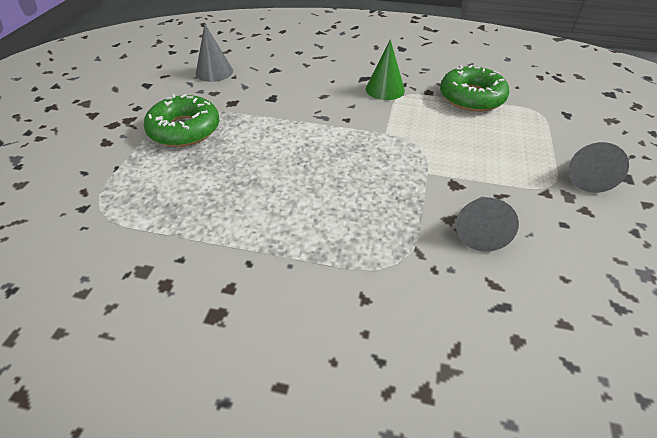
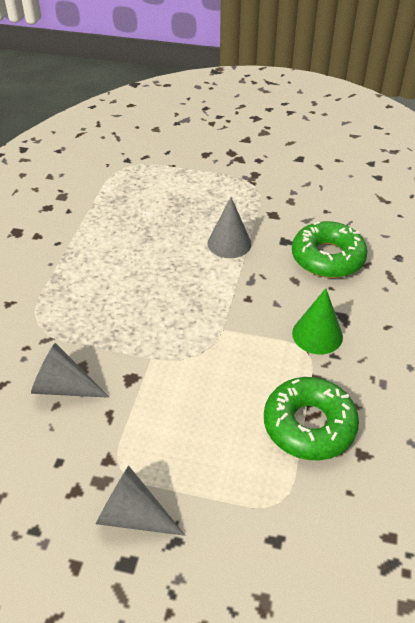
camera: 90 degrees right, 0 degrees up
green donut [144,94,219,147] -> green donut moved to [292,221,368,278]
grey cone [196,24,233,82] -> grey cone moved to [207,197,251,258]

